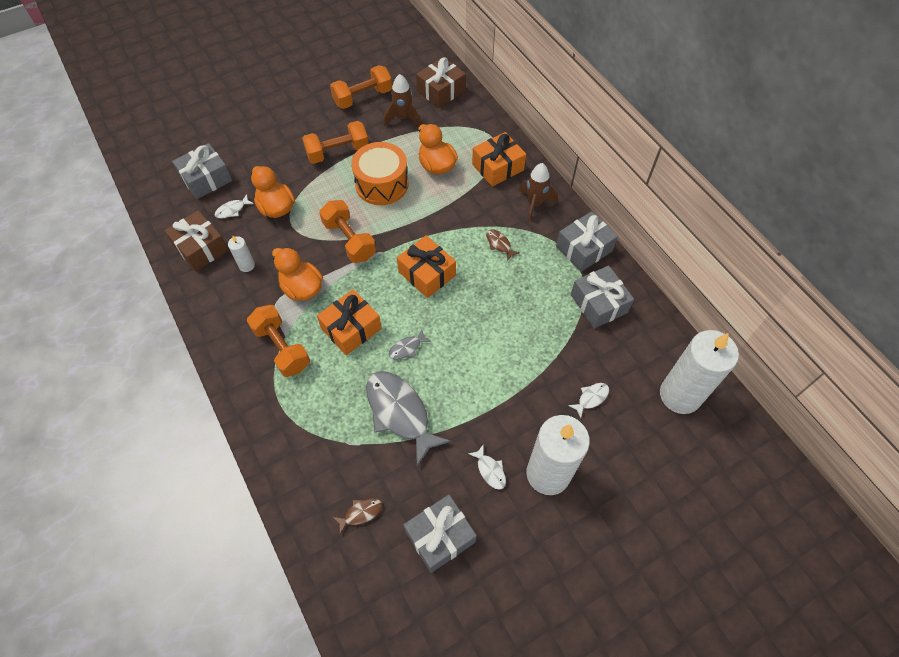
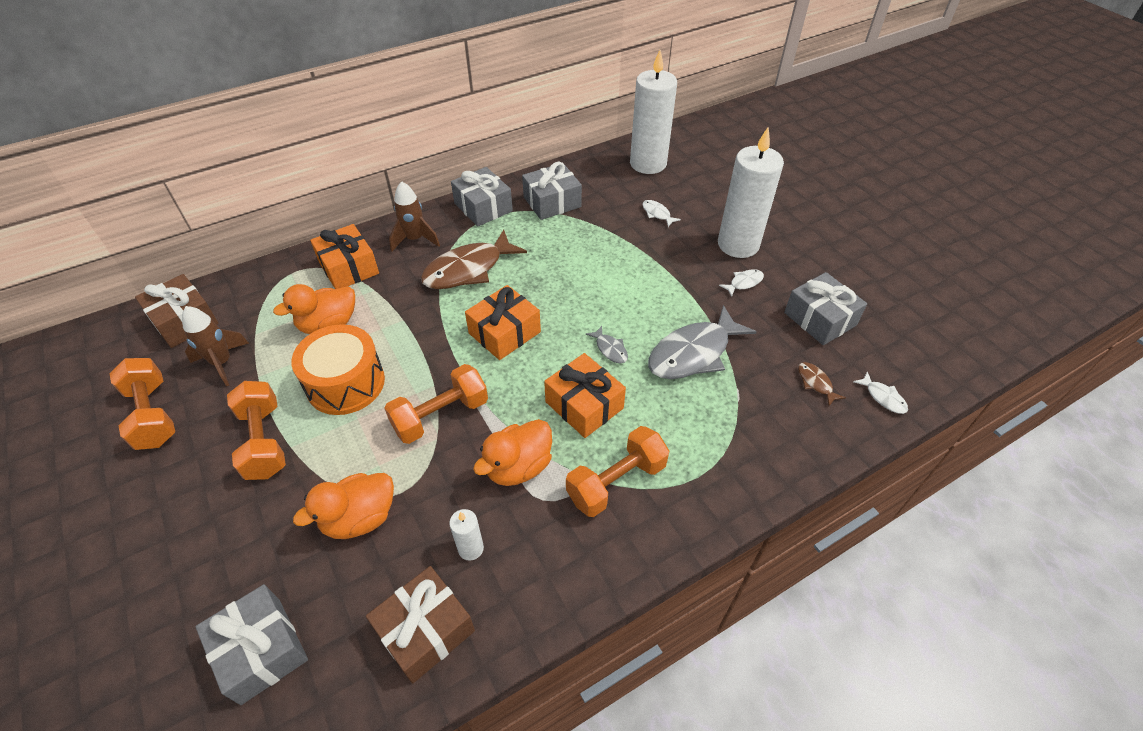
camera: 90 degrees left, 10 degrees down
white fish [215,194,254,218] -> white fish moved to [853,372,908,414]
brown fish [486,229,520,261] -> brown fish [421,230,527,289], size x2.27

